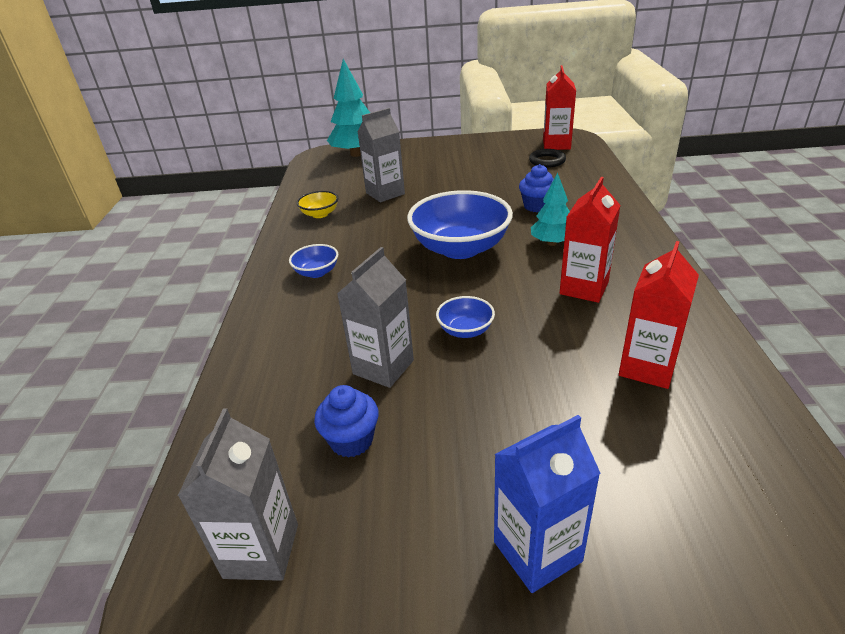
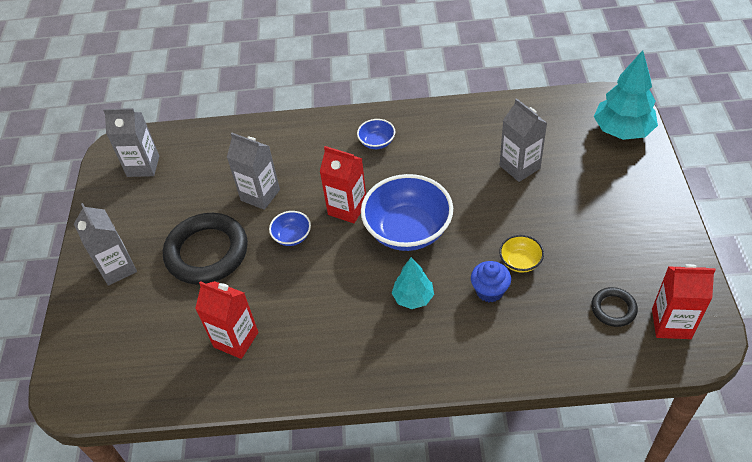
camera: 90 degrees right, 15 degrees up
yellow bowl [297,191,338,218] -> yellow bowl moved to [499,235,544,273]
blue cupcake [314,385,379,458] -> none
blue carton [494,415,601,593] -> grey carton [74,203,137,286]
red carton [560,177,621,303] -> red carton moved to [320,146,366,223]
none -> black ring [163,213,248,285]

